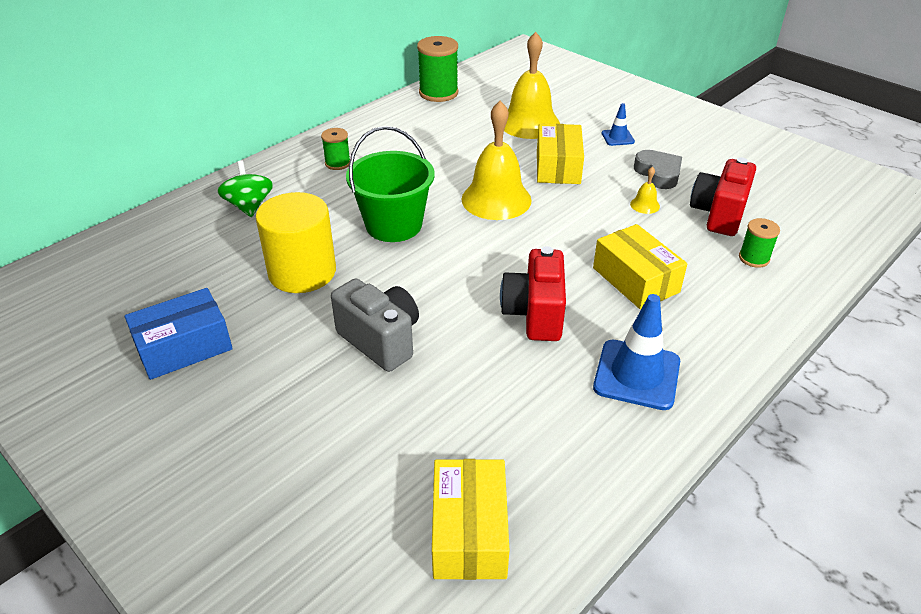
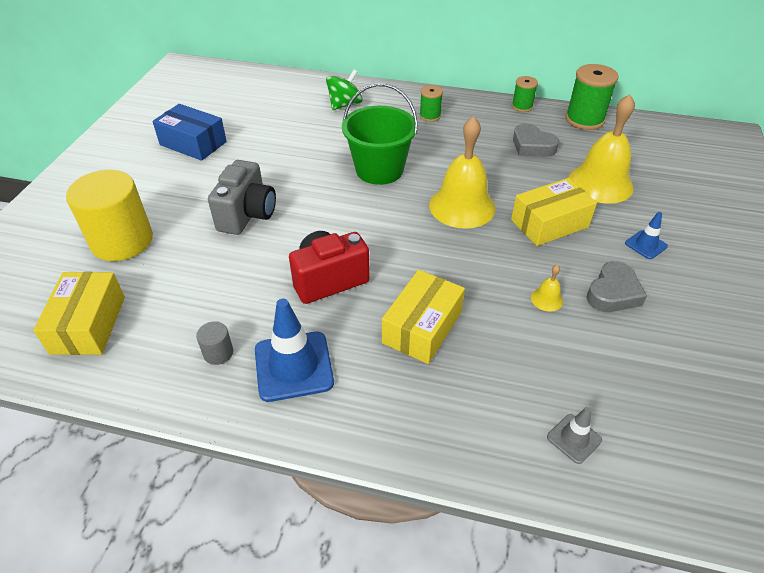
camera: 60 degrees right, 5 degrees up
yellow cylinder [256,192,336,293] -> yellow cylinder moved to [66,170,153,261]
yellow box [432,459,509,580] -> yellow box turned 60 degrees counterclockwise [33,272,125,355]
red camera [690,158,756,236] -> none
green spool [739,218,780,268] -> green spool moved to [512,76,538,112]
none -> grey cylinder [196,321,233,365]
none -> grey heart [513,123,559,157]
none -> grey traffic cone [547,407,602,464]

